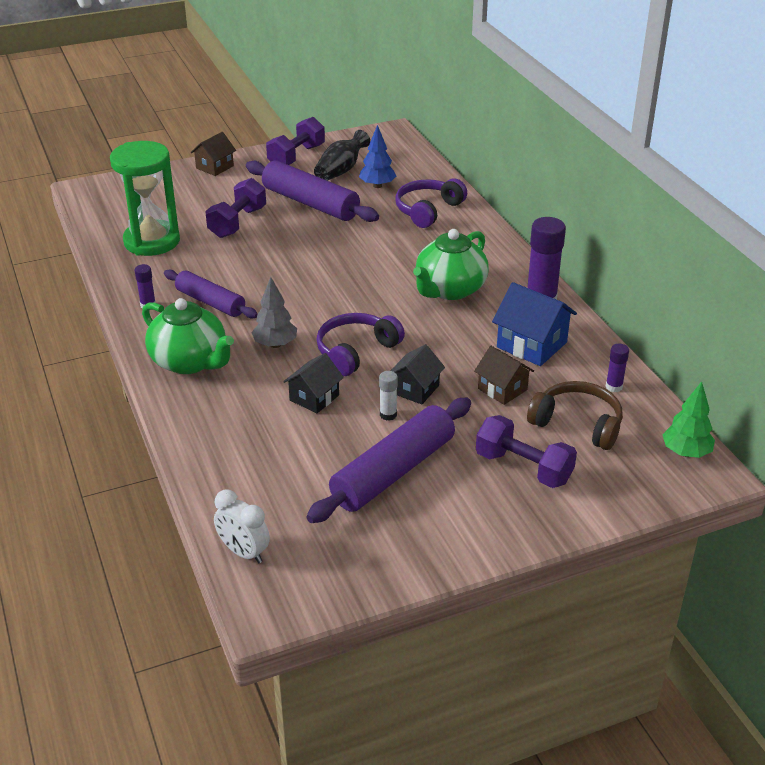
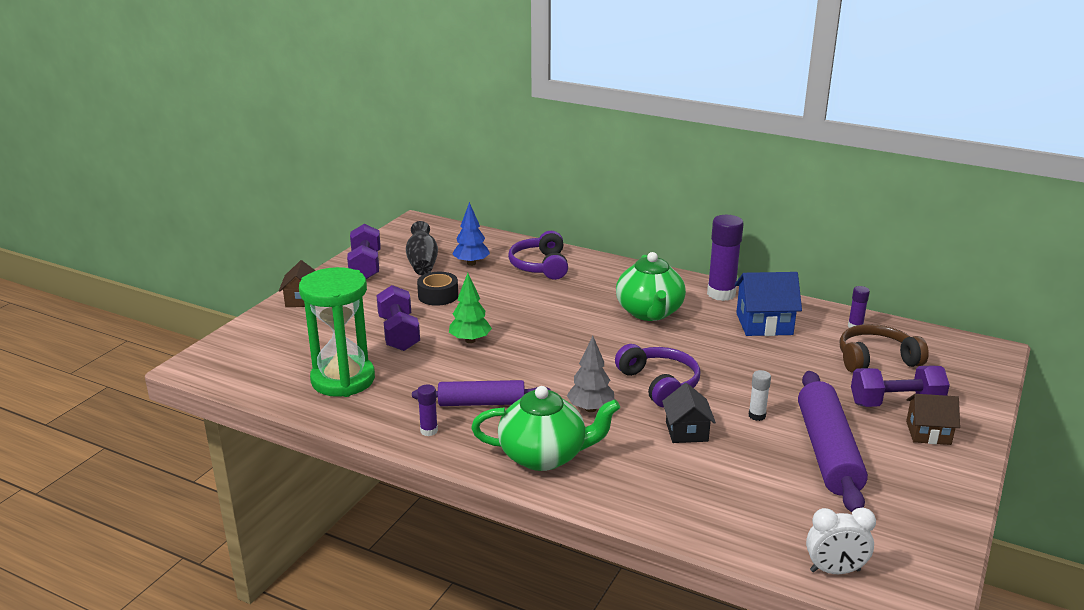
camera: 40 degrees left, 10 degrees down
purple rolling pin [246,160,379,222] -> black tape [417,272,458,306]
purple headphones [316,313,405,376] -> purple headphones turned 150 degrees clockwise [615,344,700,407]
black house [391,344,445,404] -> none
brown house [474,346,534,405] -> brown house moved to [906,394,960,445]
green tree [662,381,715,458] -> green tree moved to [449,273,492,343]

